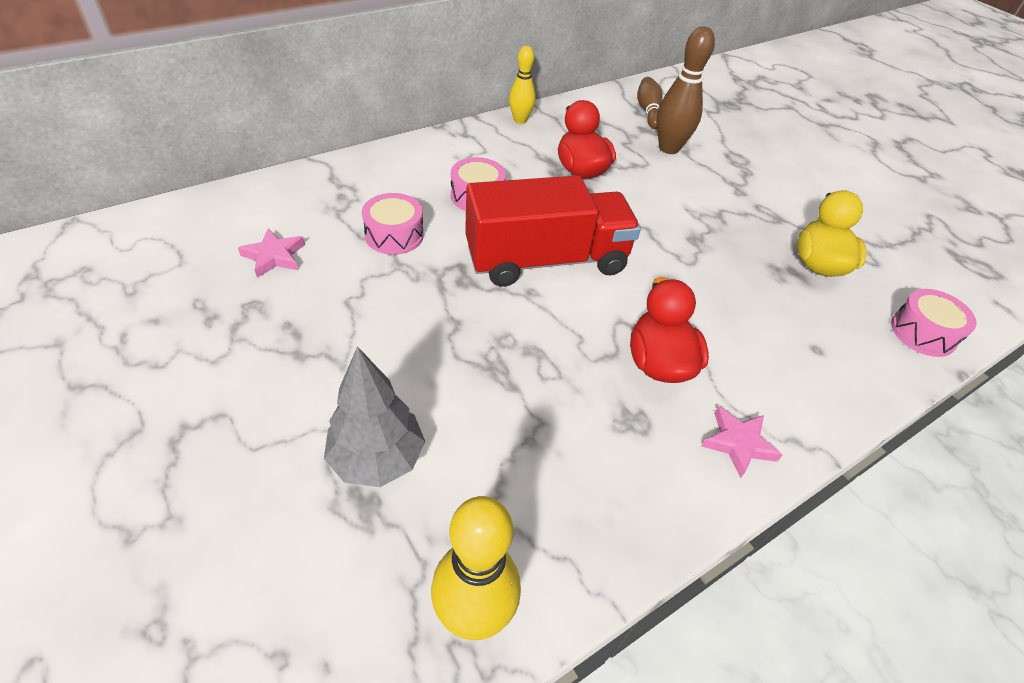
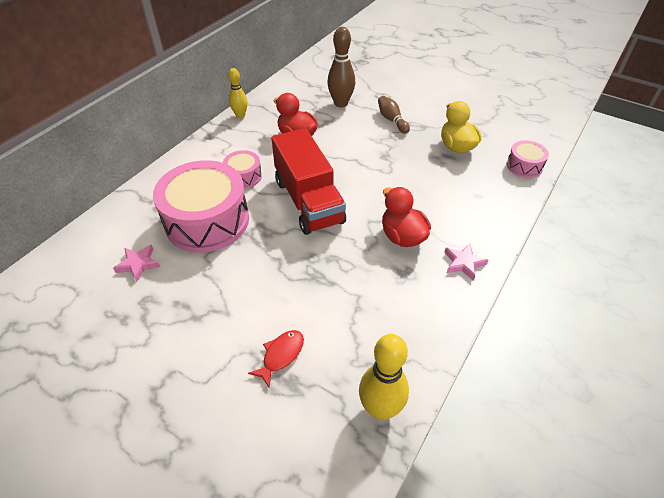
camera: 20 degrees left, 0 degrees up
grey tree [324,346,425,487] -> red fish [248,330,304,388]
pink drum [362,193,424,255] -> pink drum [153,160,249,253], size x2.12
red truck [465,175,641,287] -> red truck turned 105 degrees clockwise [271,128,346,235]
brown bowling pin [637,77,663,129] -> brown bowling pin moved to [378,96,410,134]

